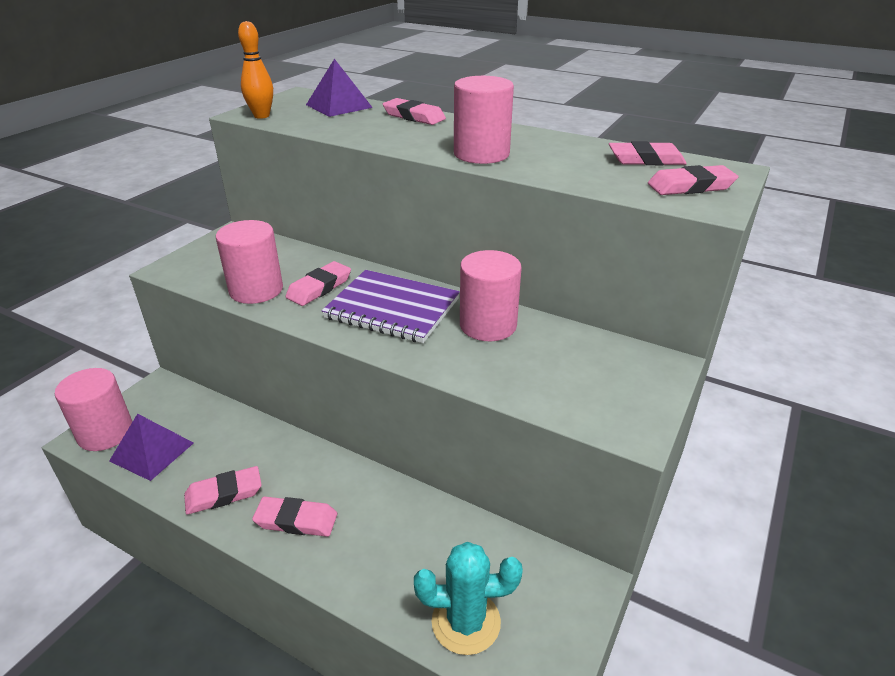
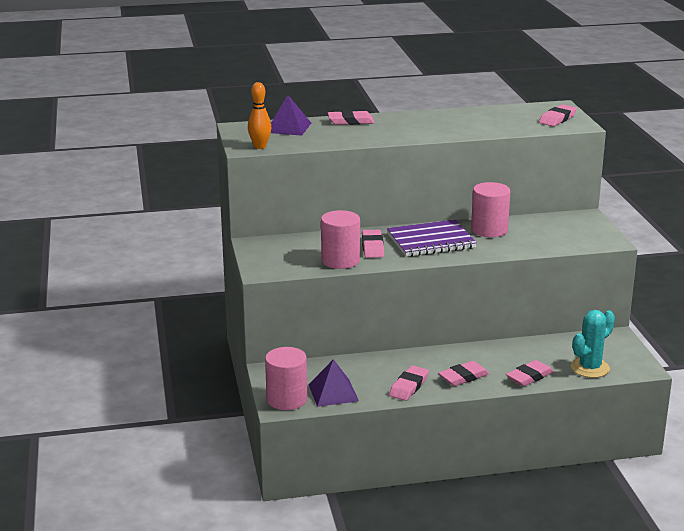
camera: 40 degrees left, 10 degrees down
pink cylinder [454,76,514,164] -> none
pink eraser [609,141,687,165] -> pink eraser moved to [506,360,554,386]

